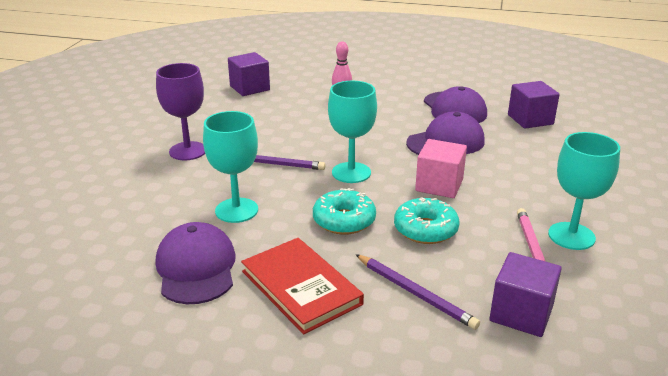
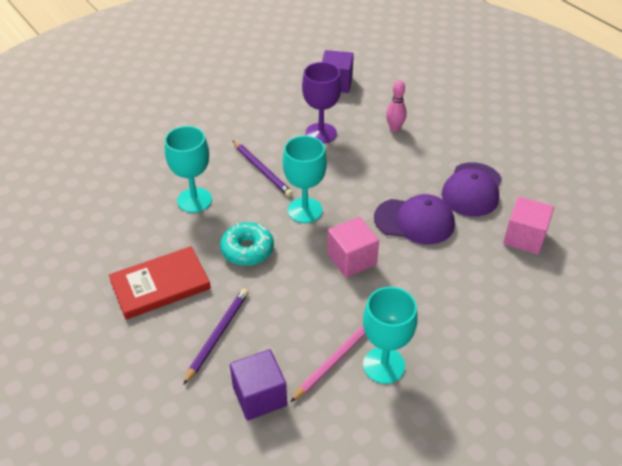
camera: 40 degrees right, 15 degrees up
purple goblet [156,63,205,160] -> purple goblet moved to [302,62,342,144]
purple cap [156,222,236,304] -> none
red book [241,238,364,334] -> red book turned 60 degrees clockwise [109,246,211,320]
purple pencil [355,254,480,330] -> purple pencil turned 150 degrees counterclockwise [183,288,248,385]
turquoise donut [394,197,460,244] -> none
purple cube [508,81,560,129] -> pink cube [503,197,554,254]

